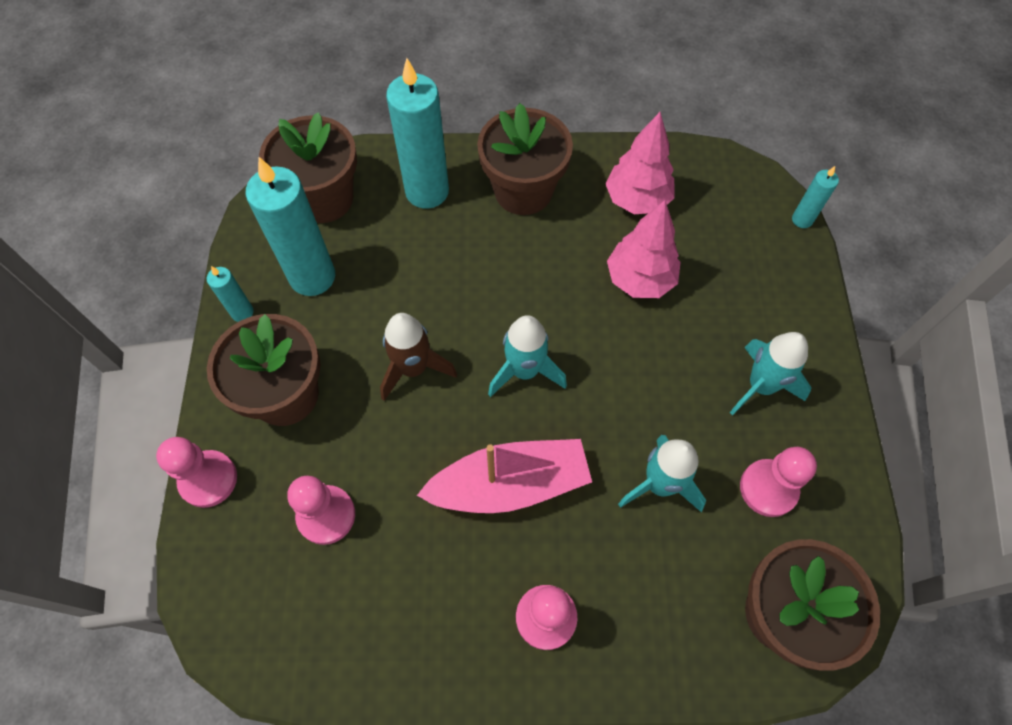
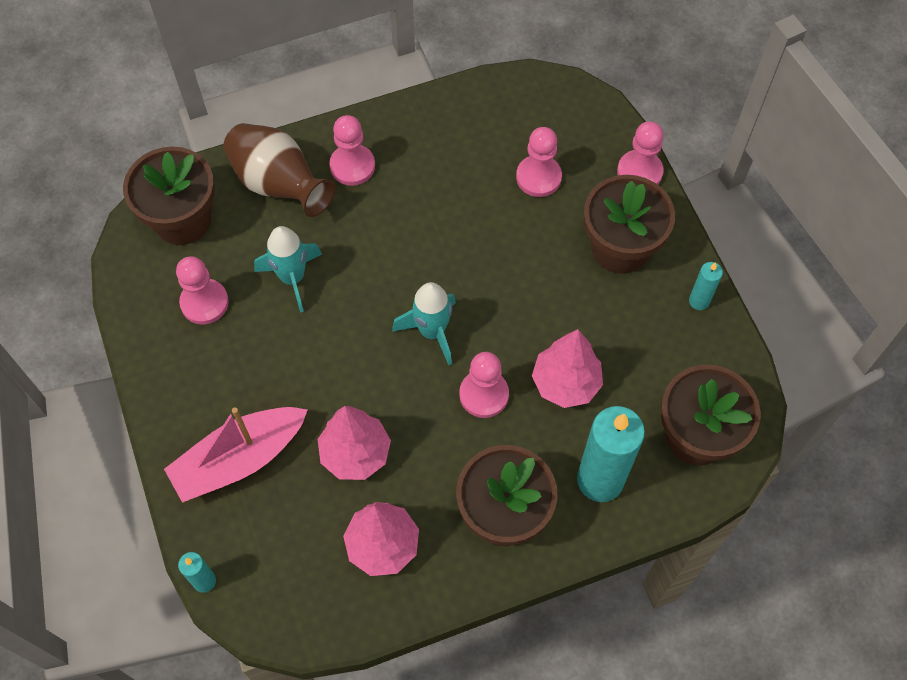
camera: 160 degrees right, 0 degrees up
turquoise candle [246,157,335,296] -> none
brown rocket [380,313,457,401] -> none
pink boat [417,439,592,513] -> pink boat moved to [164,407,308,503]
turquoise rocket [730,332,811,415] -> none
none -> brown vase [223,123,335,217]
none -> pink pawn [459,352,509,418]
none -> pink tree [532,329,603,408]

